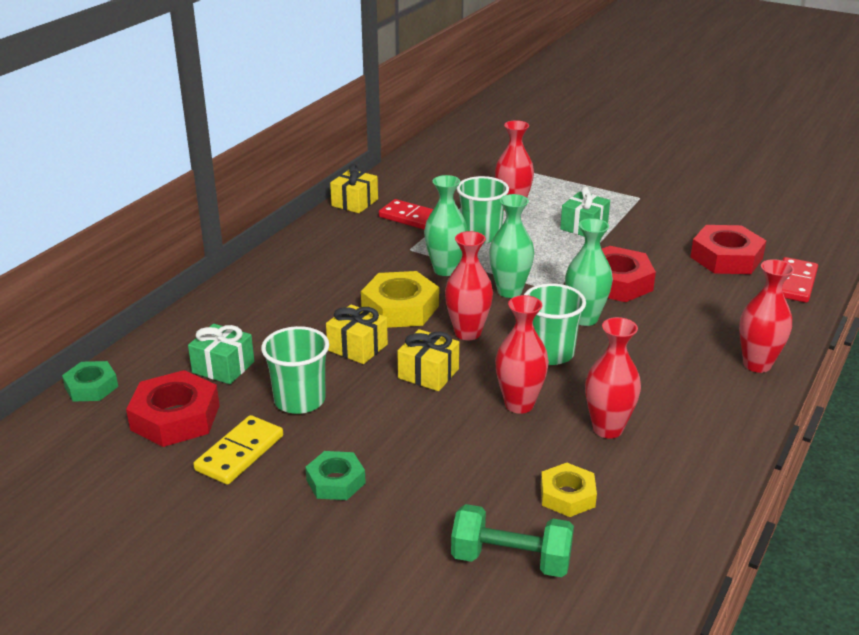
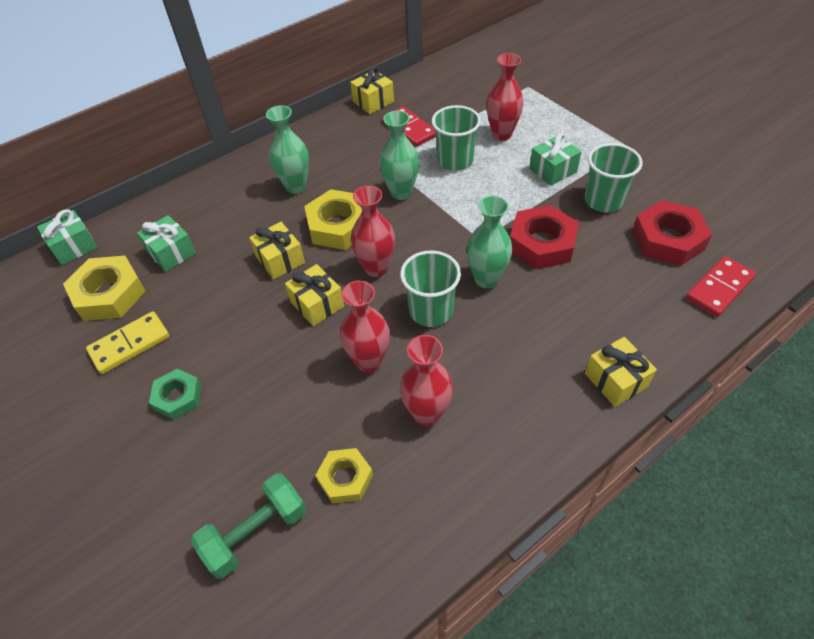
camera: 25 degrees right, 20 degrees up
green nut [62,361,118,402] -> green gift [37,210,98,265]
red nut [126,370,220,447] -> yellow nut [63,255,146,321]
green cup [261,326,329,414] -> green cup moved to [585,143,643,212]
green dumbbell [451,504,574,577] -> green dumbbell turned 75 degrees counterclockwise [191,473,306,579]
green vase [489,194,534,298] -> green vase moved to [266,105,309,194]
red vase [739,259,794,373] -> yellow gift [585,337,657,407]

